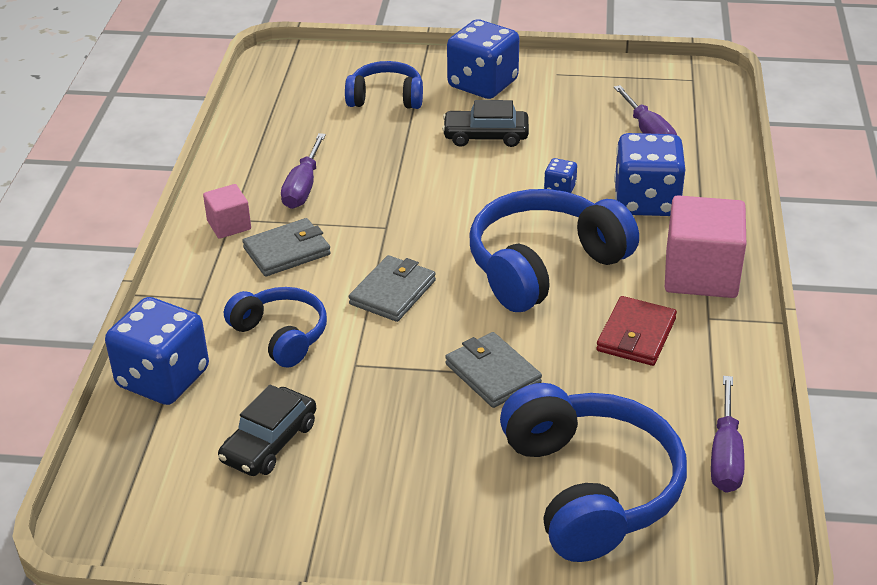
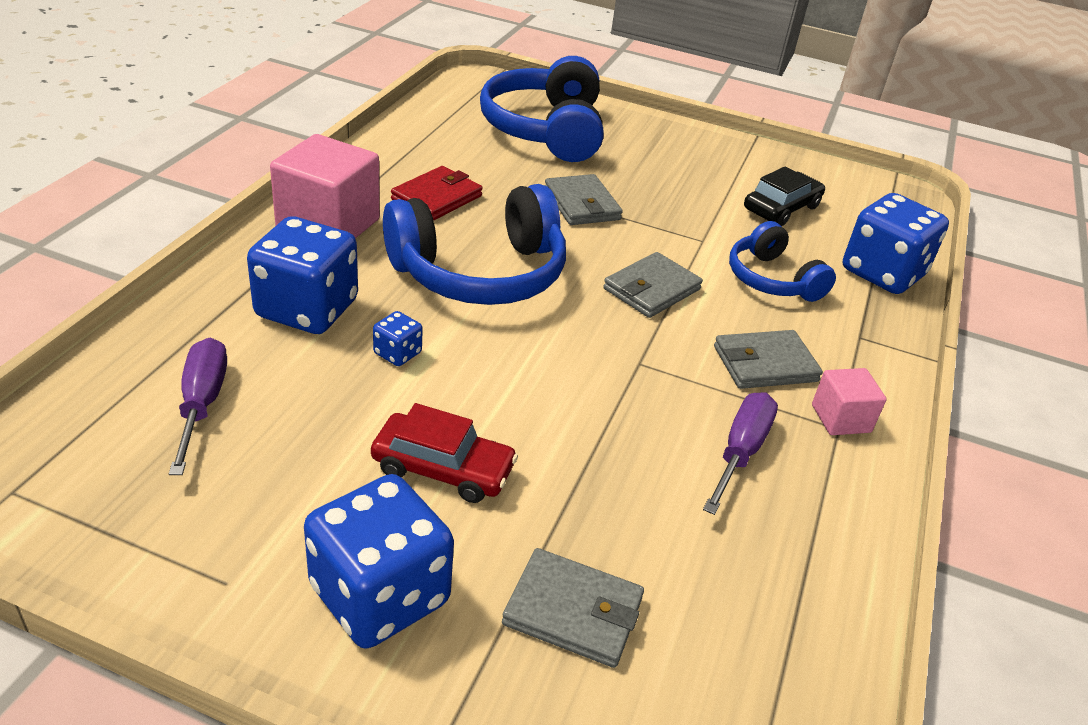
camera: 170 degrees left, 0 degrees up
blue headphones [345,61,423,109] -> grey wallet [502,548,644,668]
black car [442,100,529,147] -> red car [371,403,518,503]
purple screwdriver [711,376,744,493] -> none

